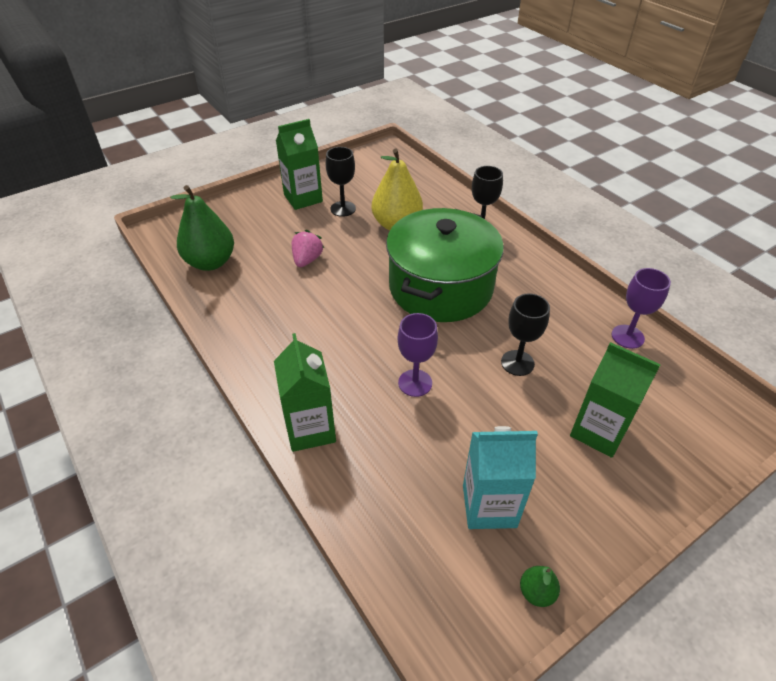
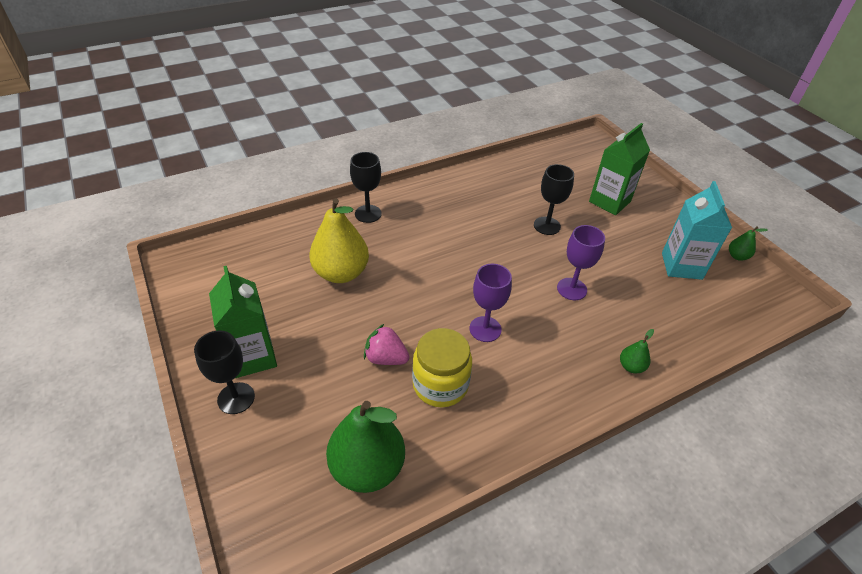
camera: 85 degrees left, 0 degrees up
green carton [274,333,336,452] -> green pear [620,329,654,374]
black goblet [326,147,356,217] -> black goblet moved to [194,330,255,414]
green pot [386,208,504,322] -> none
purple goblet [612,268,671,349] -> purple goblet moved to [470,264,512,342]
none -> yellow jar [412,328,472,407]

